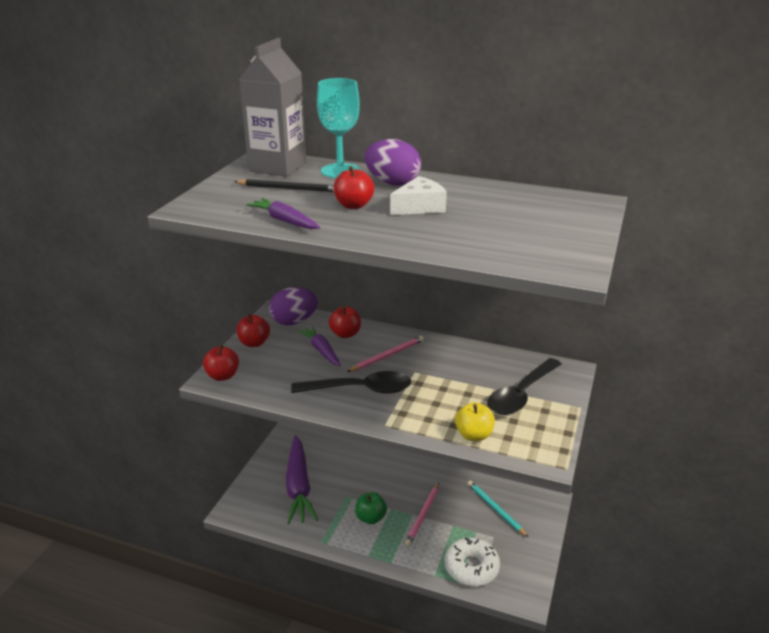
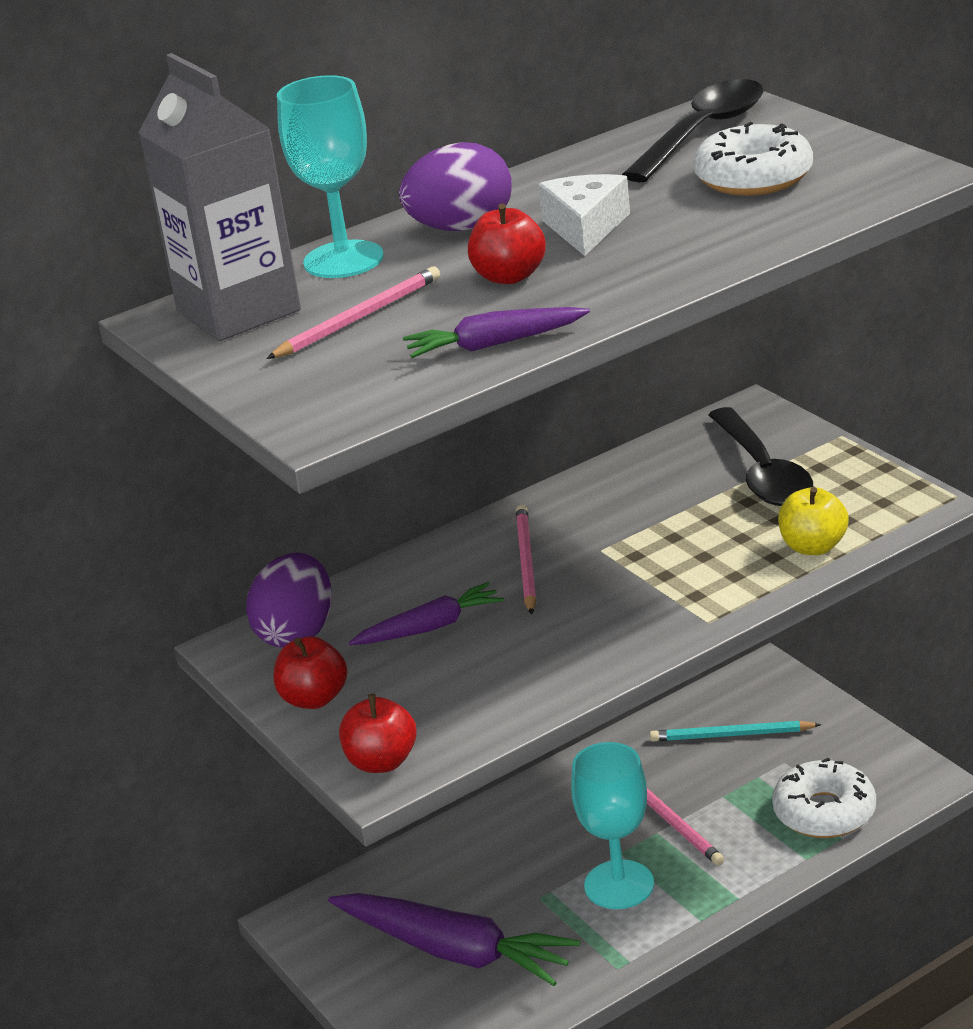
camera: 50 degrees left, 0 degrees up
black pencil [234,179,334,192] -> pink pencil [266,267,440,359]
black spoon [291,371,411,394] -> black spoon moved to [622,79,764,182]
purple carrot [298,326,341,366] -> purple carrot turned 150 degrees clockwise [349,582,504,645]
red apple [329,306,361,338] -> none
green apple [355,492,387,524] -> turquoise goblet [571,742,654,909]
none -> white donut [693,122,813,196]

